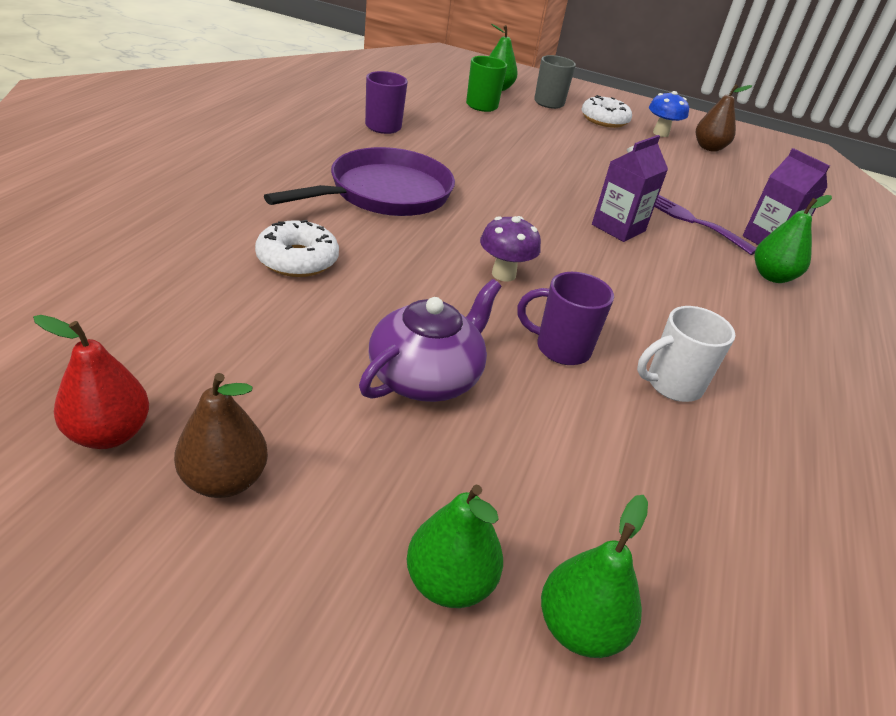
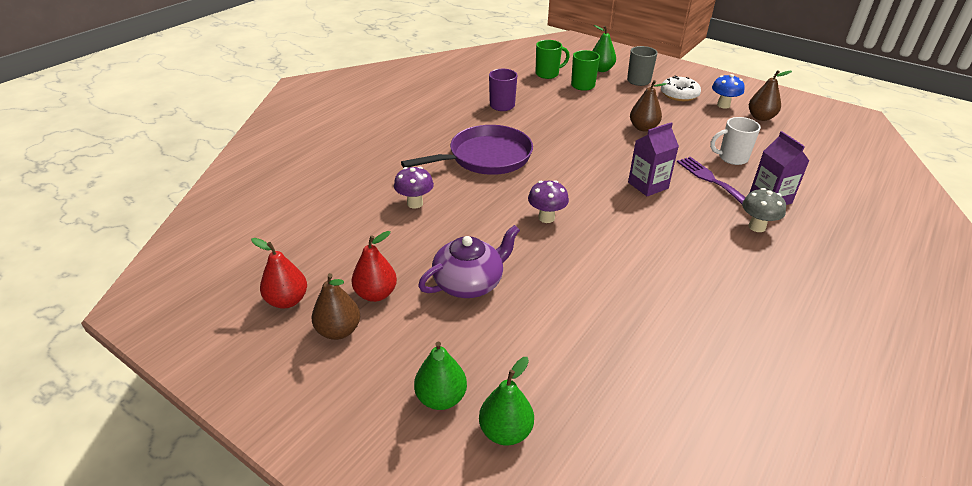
camera: 20 degrees right, 0 degrees up
white donut [255,220,339,277] -> purple mushroom [394,167,434,208]
purple mug [517,272,614,365] -> none
white mug [637,306,735,402] -> white mug moved to [710,117,761,165]
green pear [755,195,832,283] -> grey mushroom [742,188,786,232]
none -> red pear [351,231,397,302]
none -> green mug [536,40,570,79]
none -> brown pear [630,80,667,132]

